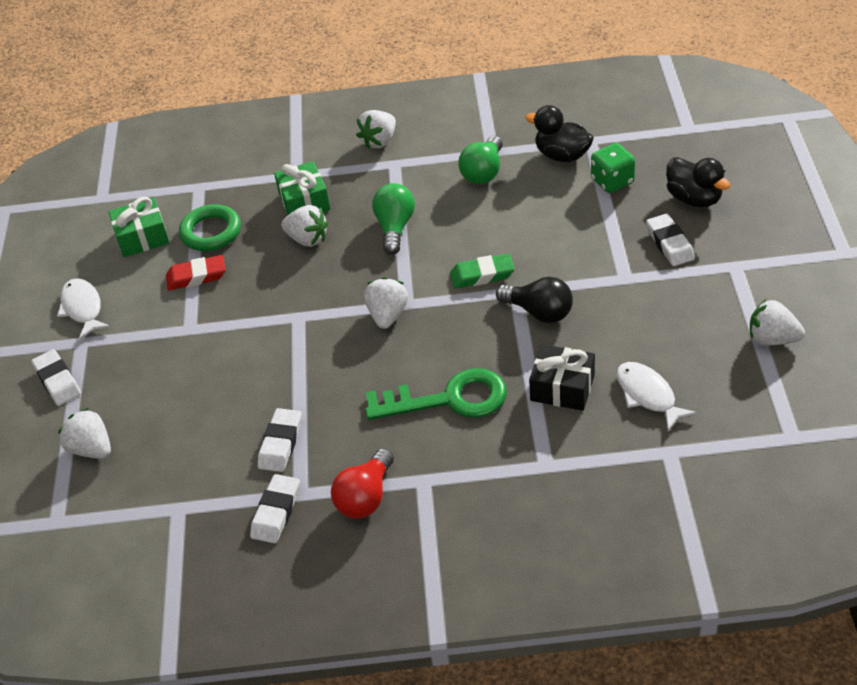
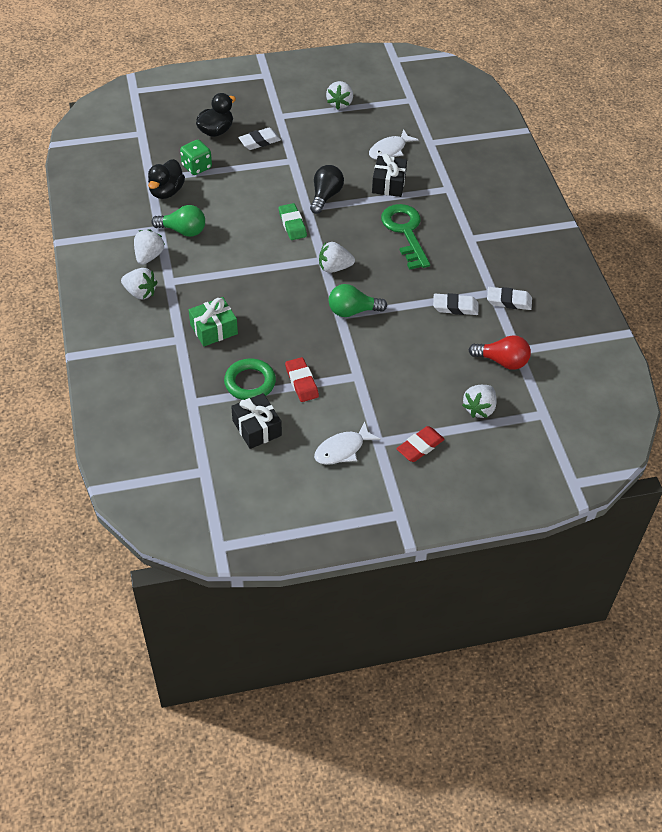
camera: 105 degrees left, 5 degrees up
white eraser [31,349,81,406] -> red eraser [396,426,445,462]
green gift [108,197,170,257] -> black gift [231,393,282,449]
white strawberry [281,205,328,247] -> white strawberry moved to [134,229,164,265]
red light bulb [331,448,394,518] -> red light bulb moved to [469,335,531,370]
green light bulb [372,183,415,255] -> green light bulb moved to [329,284,387,317]

